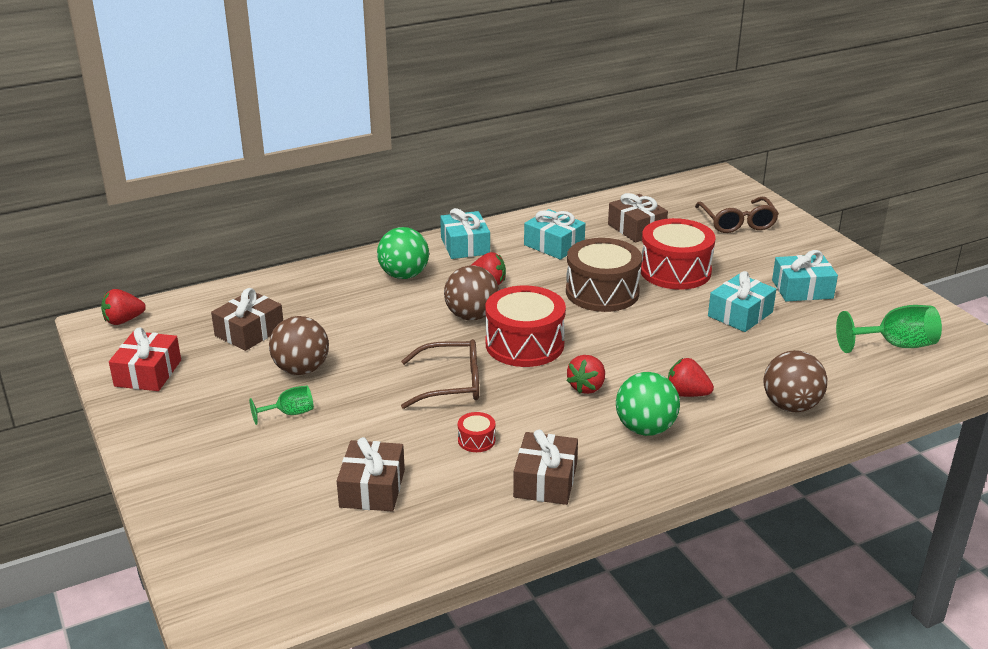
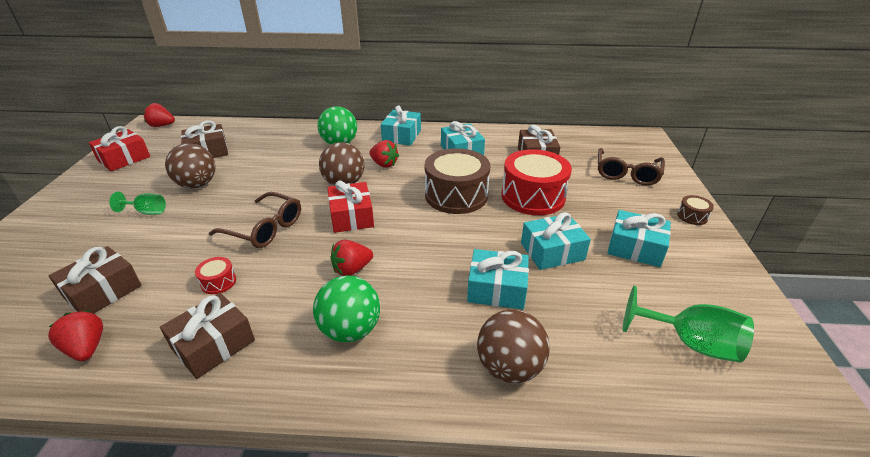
camera: 30 degrees right, 5 degrees up
red drum [485,286,566,367] -> red gift [328,181,374,233]
red strawberry [668,358,714,397] -> red strawberry moved to [48,310,103,361]
none -> turquoise gift [467,249,529,309]
none -> brown drum [677,195,714,225]

